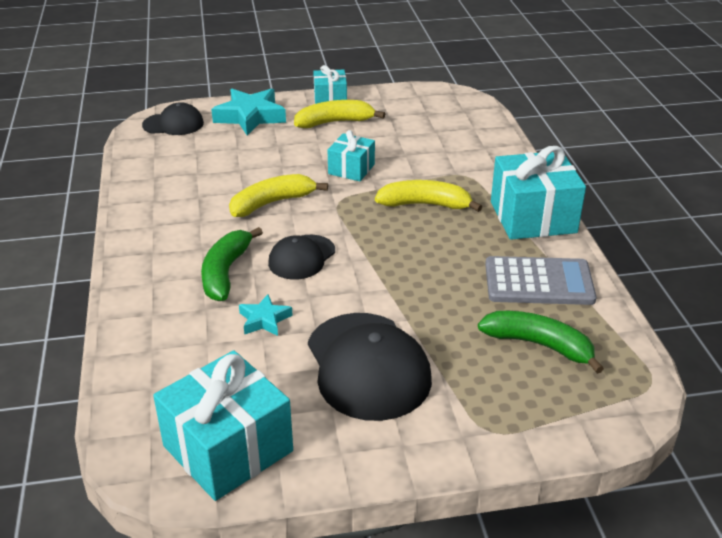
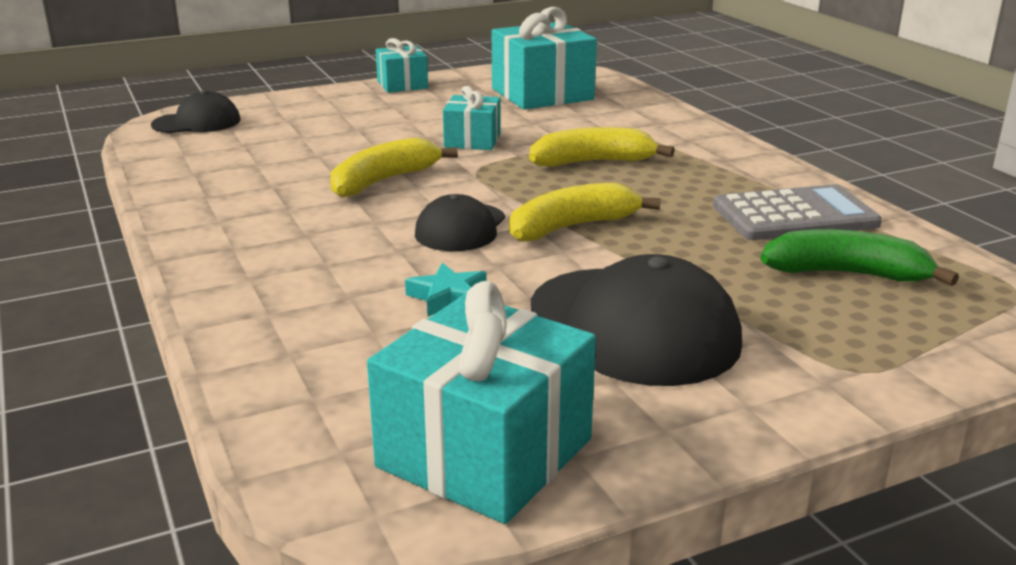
camera: 15 degrees left, 10 degrees down
green banana [201,227,263,301] -> none
turquoise star [211,89,286,135] -> none
yellow banana [294,100,385,128] -> yellow banana moved to [509,183,661,242]
turquoise gift [491,146,586,240] -> turquoise gift moved to [492,7,597,110]

